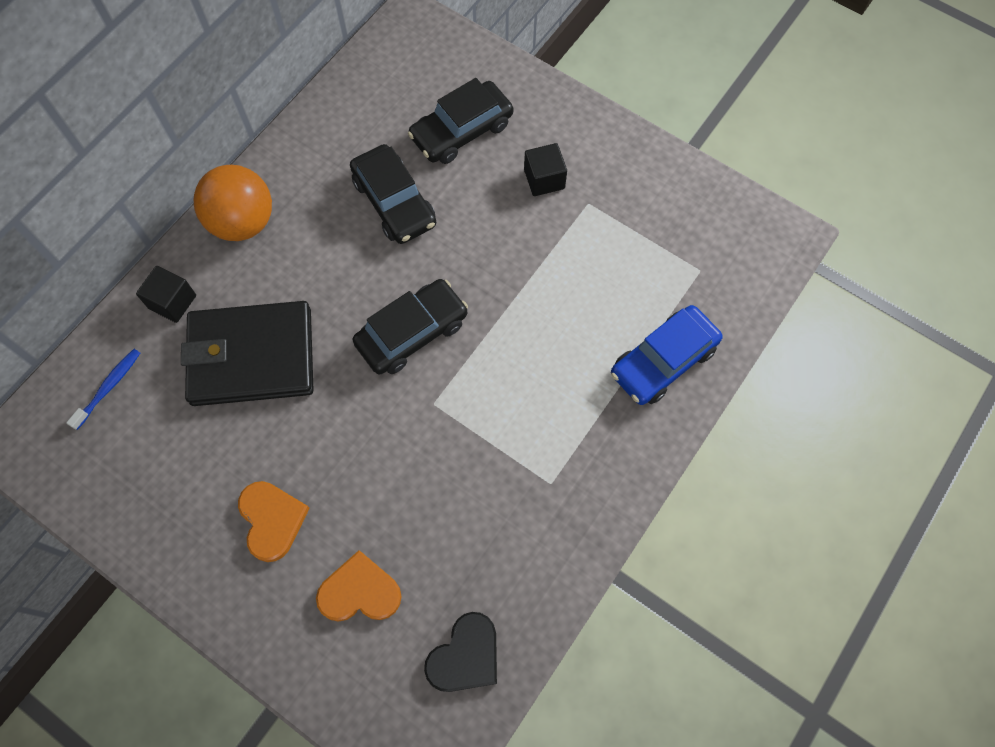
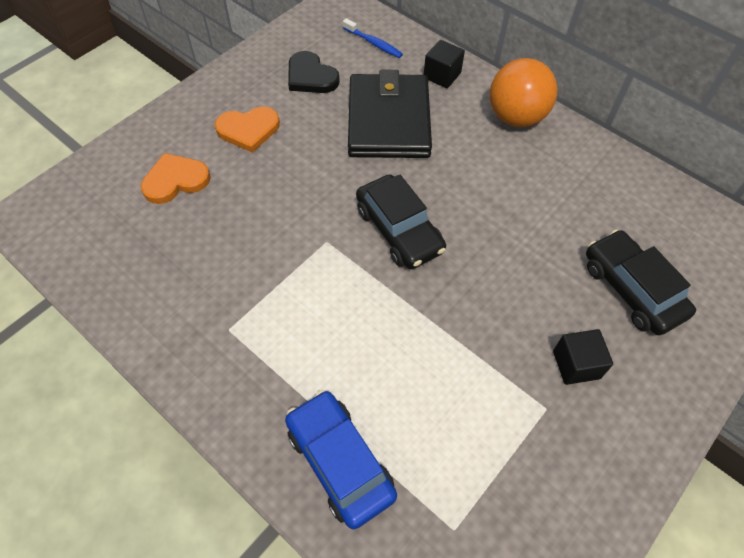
camera: 95 degrees right, 10 degrees down
orange heart [316,550,402,622] -> orange heart turned 120 degrees counterclockwise [141,153,210,204]
black car [350,144,436,244] -> none
black heart [424,612,497,692] -> black heart moved to [288,51,340,93]

